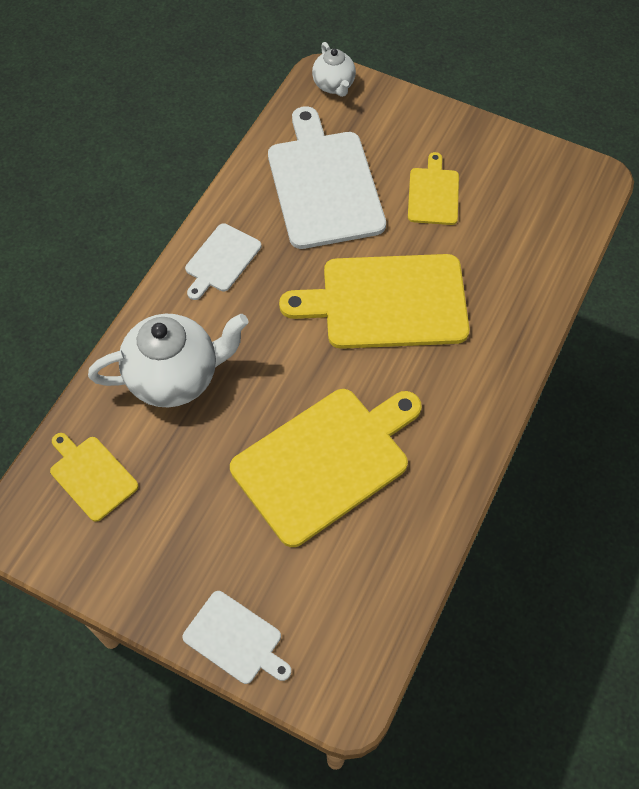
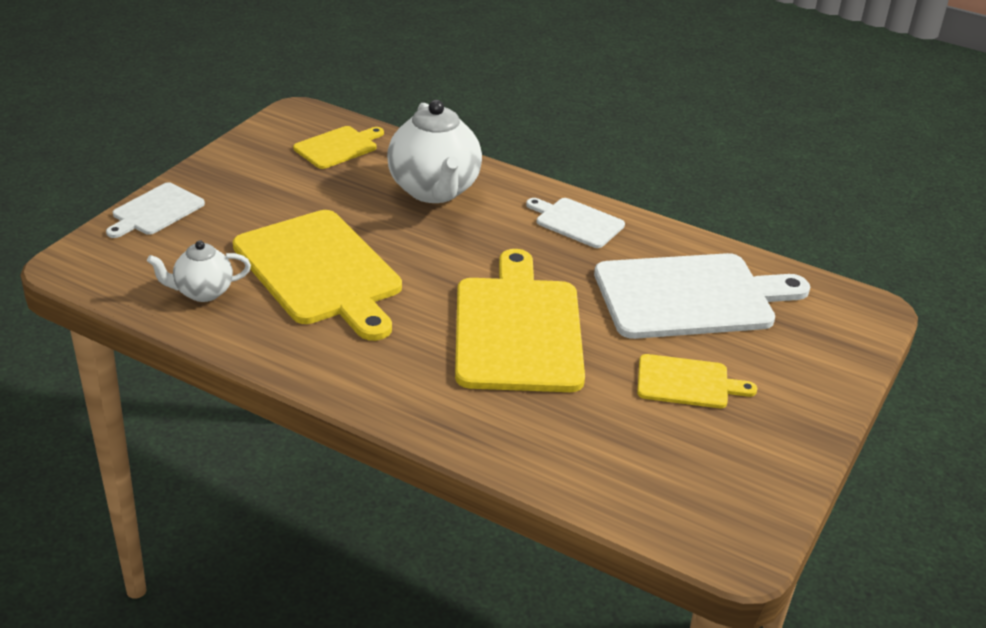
camera: 90 degrees right, 25 degrees down
white teapot [312,42,356,97] -> white teapot moved to [147,240,251,302]

